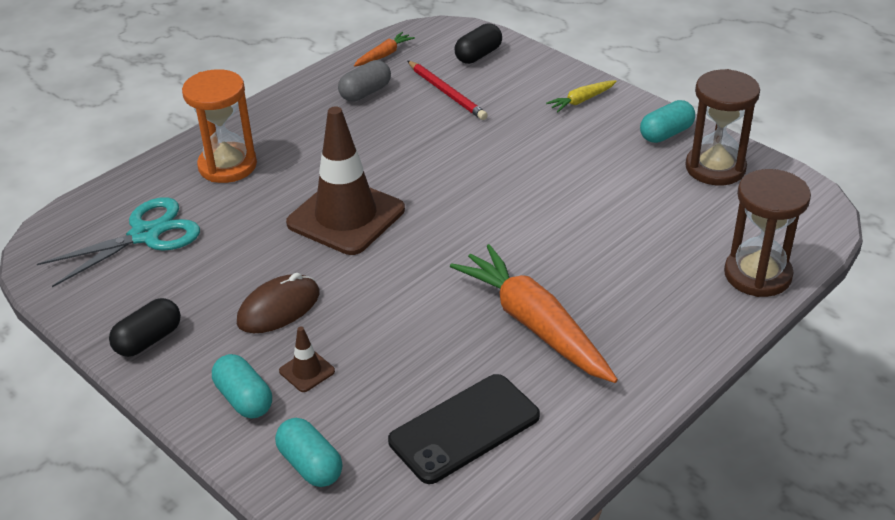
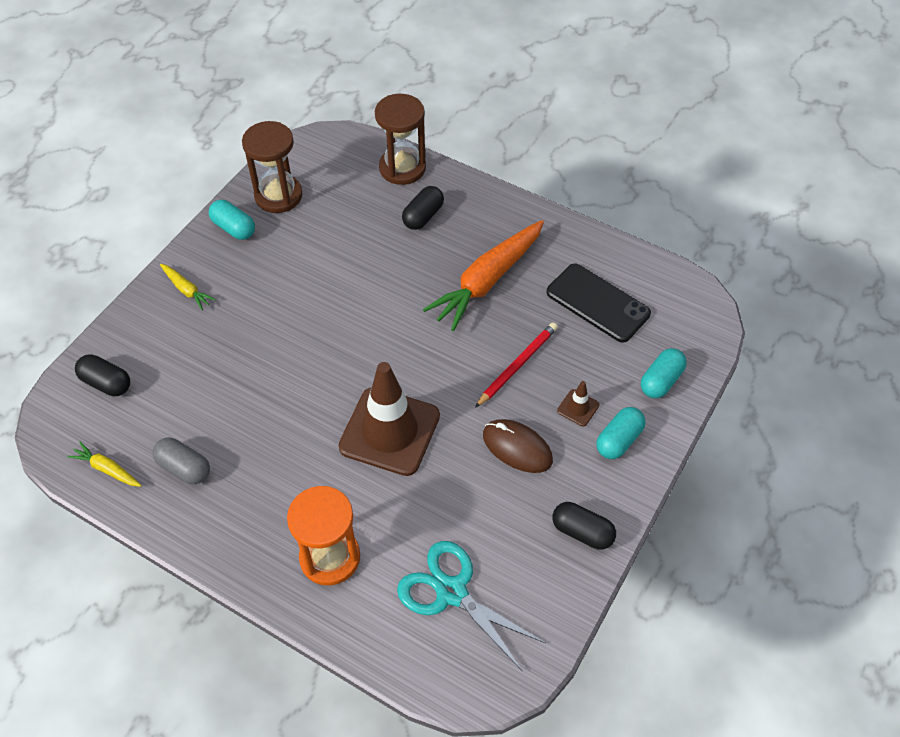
camera: 105 degrees left, 15 degrees up
orange carrot [354,32,415,67] -> yellow carrot [67,442,142,487]
red pencil [408,61,488,120] -> red pencil moved to [475,322,558,408]
none -> black capsule [402,186,444,230]

